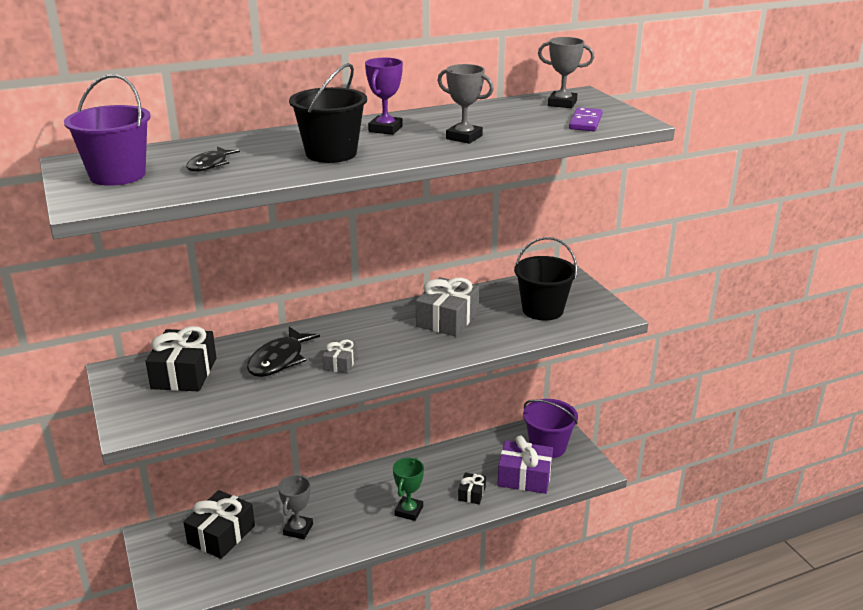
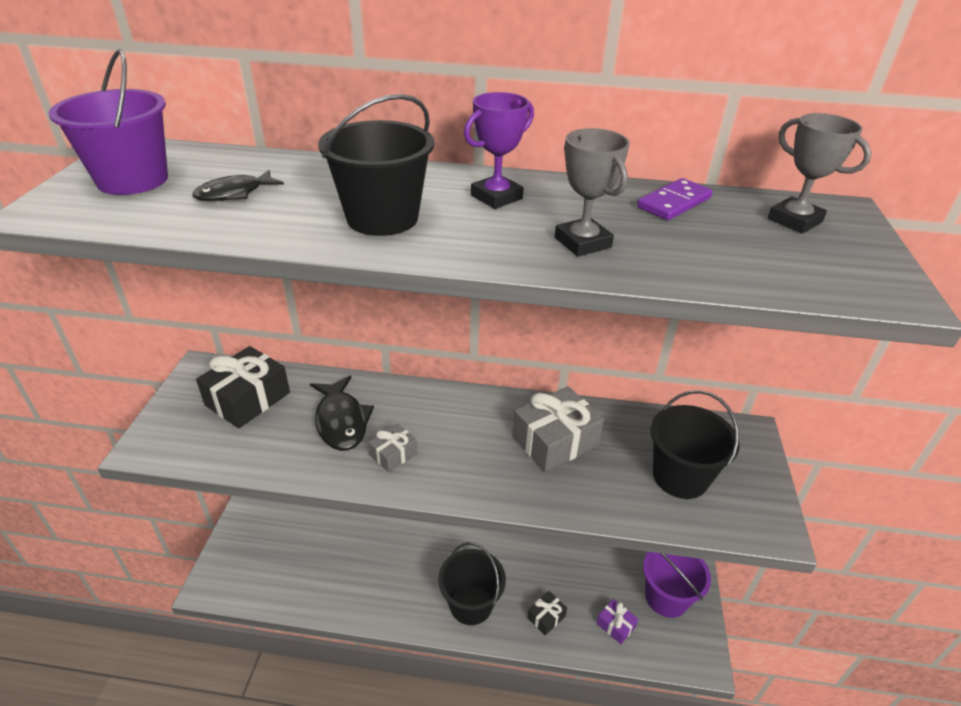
camera: 30 degrees right, 10 degrees up
black gift [184,490,255,559] -> none
black fish [247,327,320,377] -> black fish turned 75 degrees counterclockwise [310,376,374,451]
grey trophy [278,475,313,539] -> none
green trophy [393,458,424,521] -> black bucket [438,542,506,625]
purple gift [497,436,553,494] -> purple gift [596,599,638,644], size x0.53
purple domino [569,107,603,131] -> purple domino moved to [637,178,713,220]

